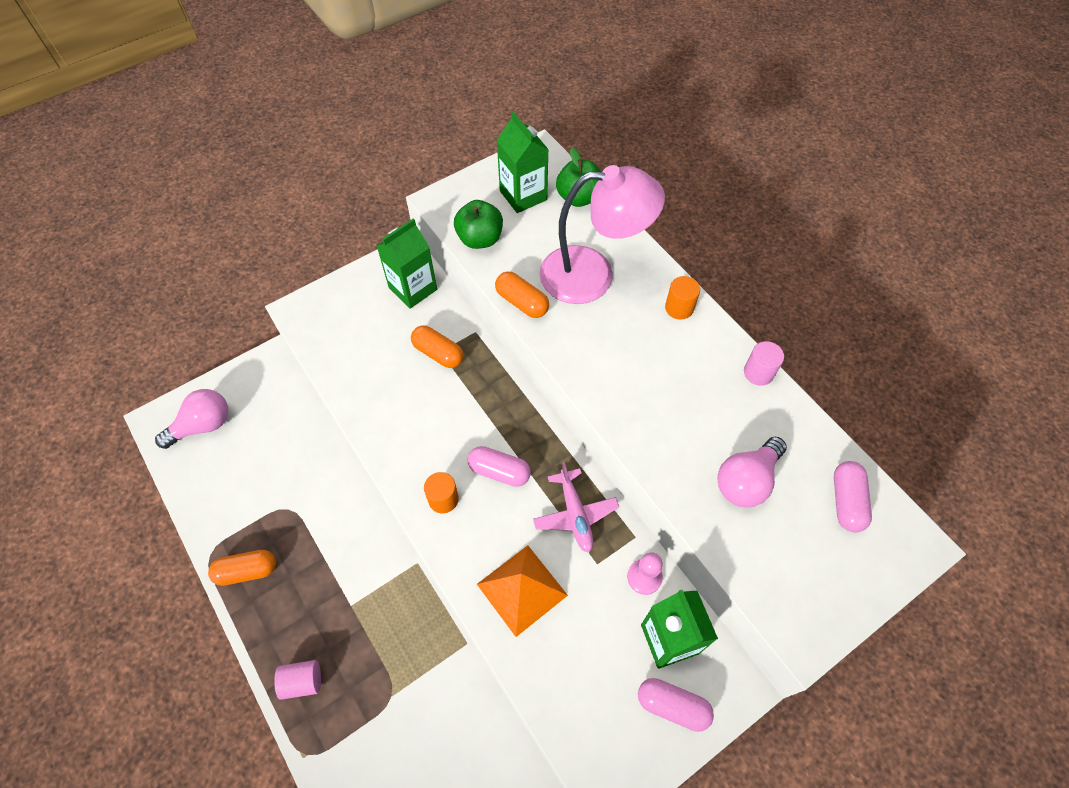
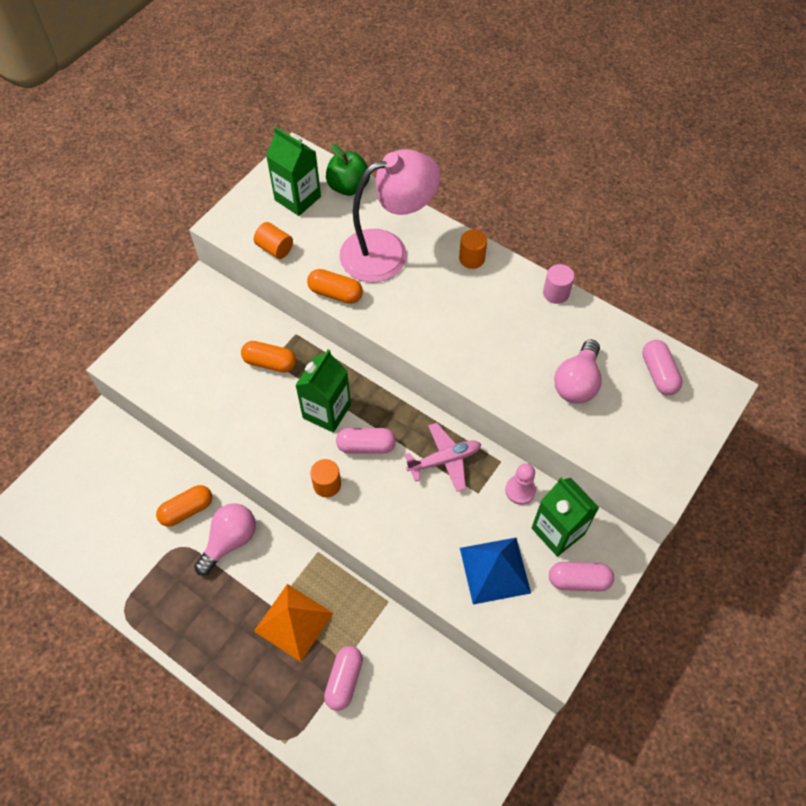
camera: 20 degrees left, 0 degrees up
pink light bulb [155,389,228,449] -> pink light bulb moved to [194,503,256,576]
orange capsule [208,550,276,586] -> orange capsule moved to [156,485,212,527]
pink cylinder [274,660,321,700] -> none
green carton [377,218,437,309] -> green carton moved to [295,349,351,433]
green apple [454,200,503,249] -> orange cylinder [254,222,293,259]
orange pyramid [477,545,568,637] -> orange pyramid moved to [254,584,333,662]
pink plane [533,462,619,553] -> pink plane turned 75 degrees counterclockwise [404,423,481,492]
none -> pink capsule [324,646,363,711]
none -> blue pyramid [460,538,531,604]

